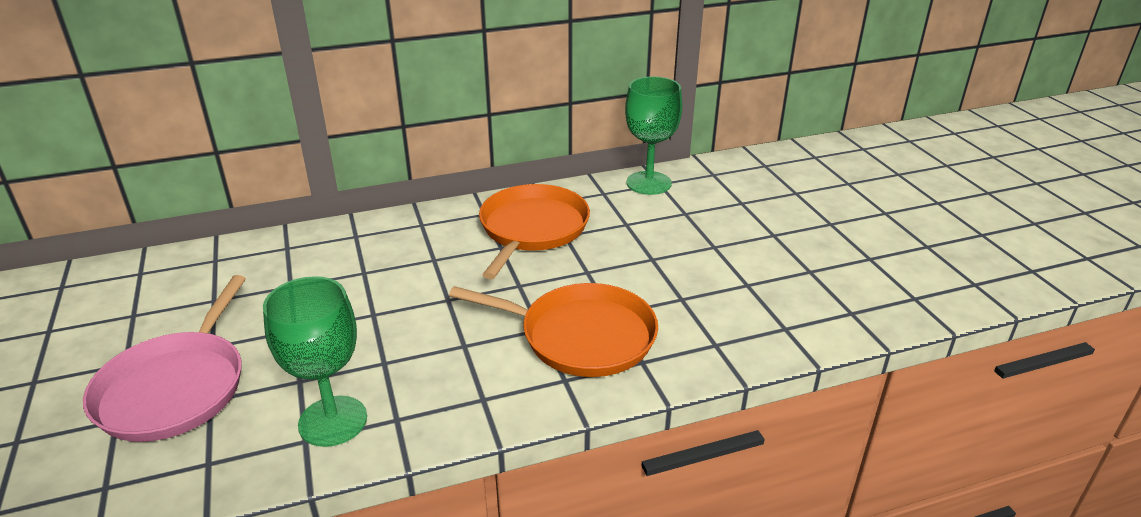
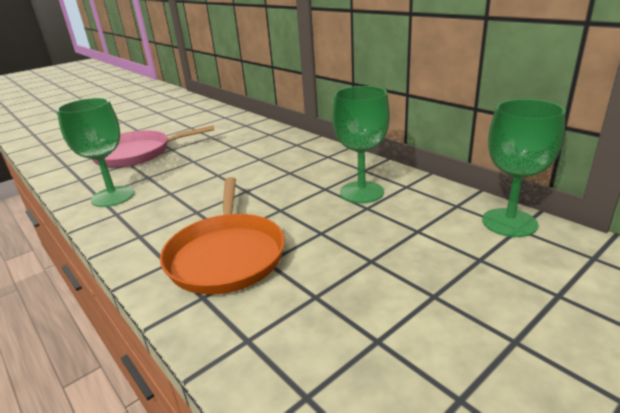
camera: 70 degrees right, 5 degrees down
orange pan [479,184,590,279] -> green goblet [332,86,390,203]

